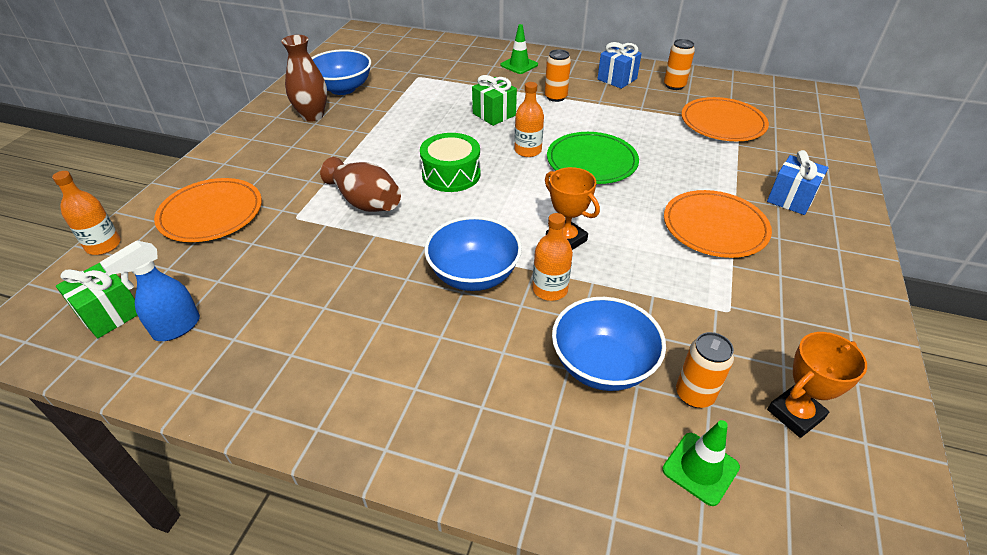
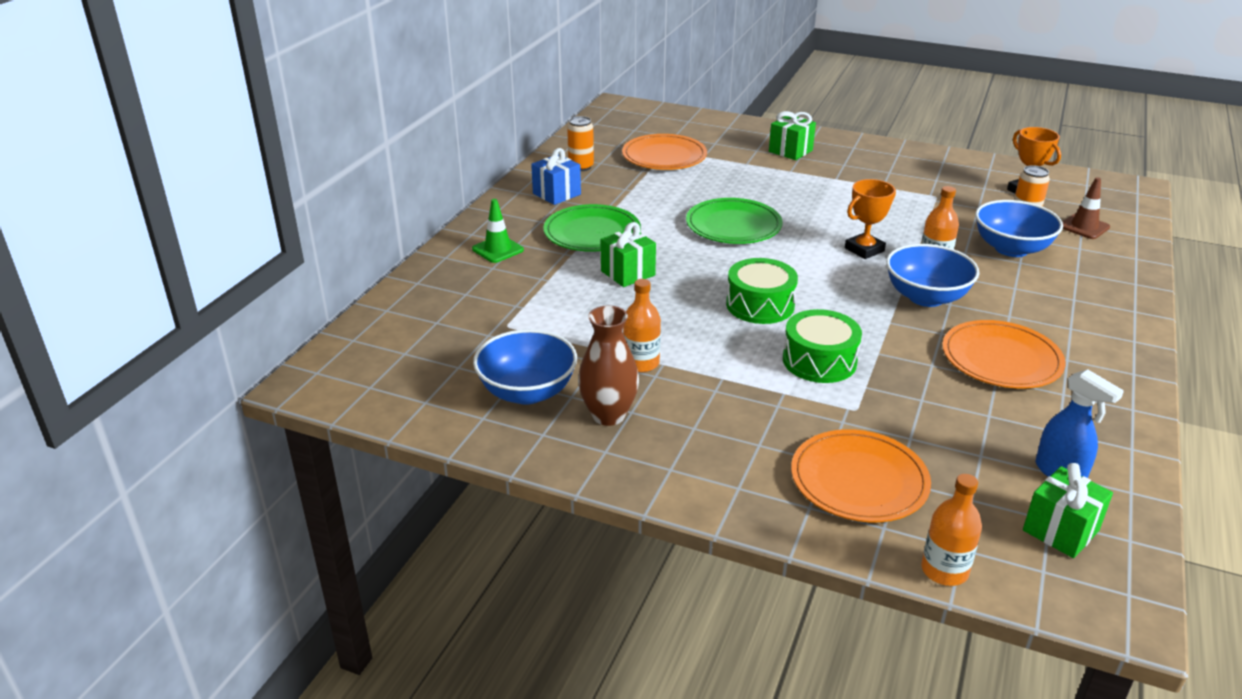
camera: 85 degrees left, 10 degrees down
brown vase [320,157,401,212] -> green drum [783,309,862,383]
orange bottle [514,82,544,157] -> orange bottle moved to [623,279,661,372]
orange can [545,49,571,102] -> green plate [543,204,641,251]
green traffic cone [662,420,740,506] -> brown traffic cone [1063,177,1110,239]
orange plate [664,190,772,258] -> orange plate moved to [942,320,1066,389]
blue gift [767,150,828,215] -> green gift [769,111,816,160]

